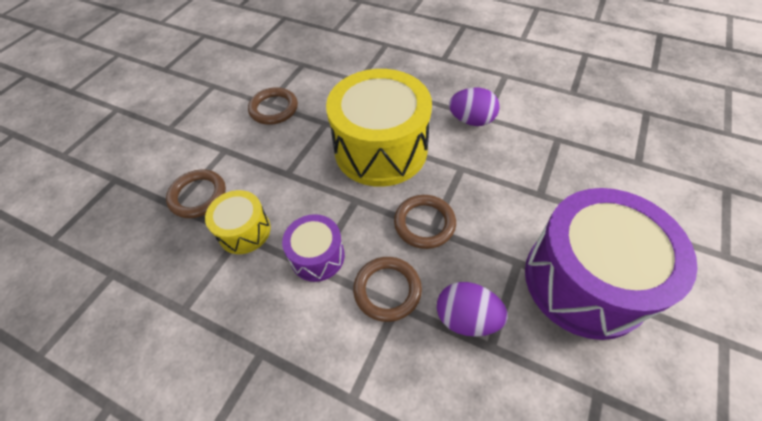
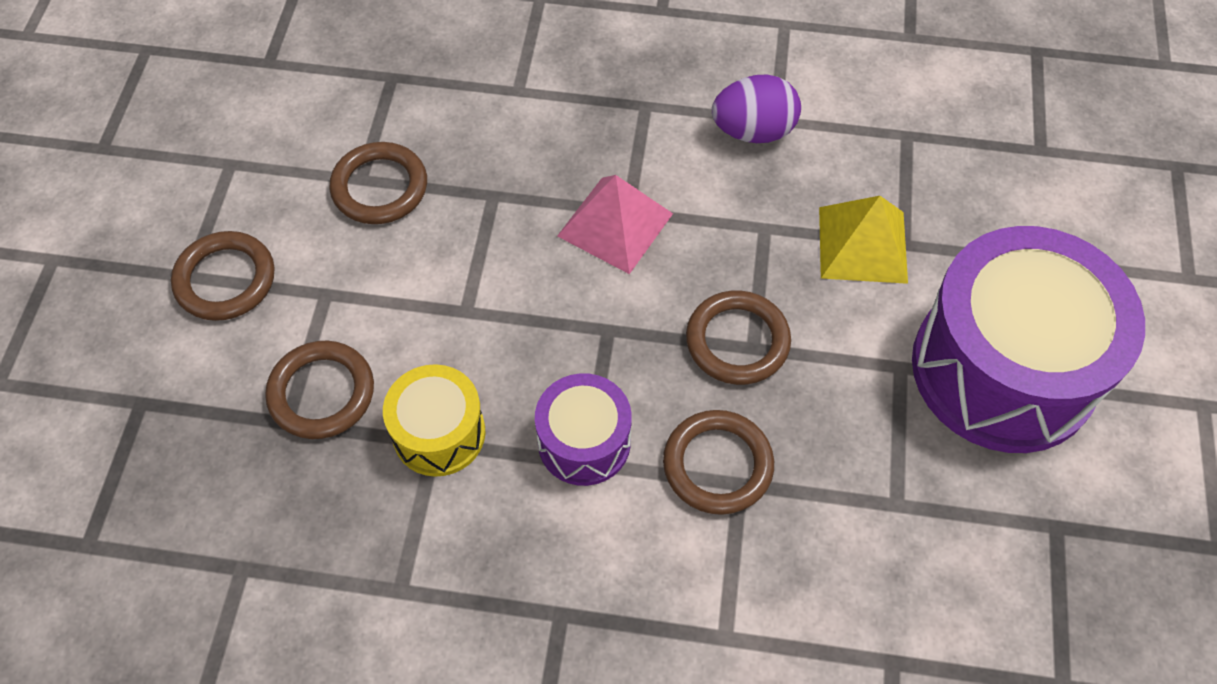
camera: 20 degrees left, 5 degrees up
yellow drum [326,69,432,187] -> pink pyramid [557,175,673,274]
purple egg [437,282,508,337] -> none
none -> brown ring [171,231,274,321]
none -> yellow pyramid [819,196,908,284]

